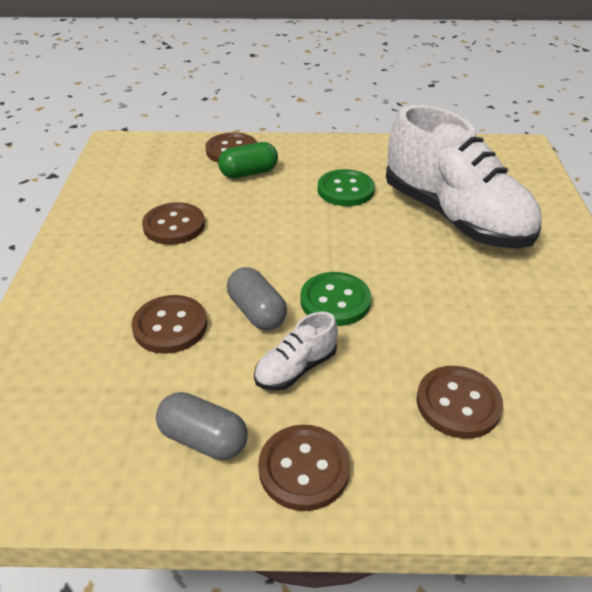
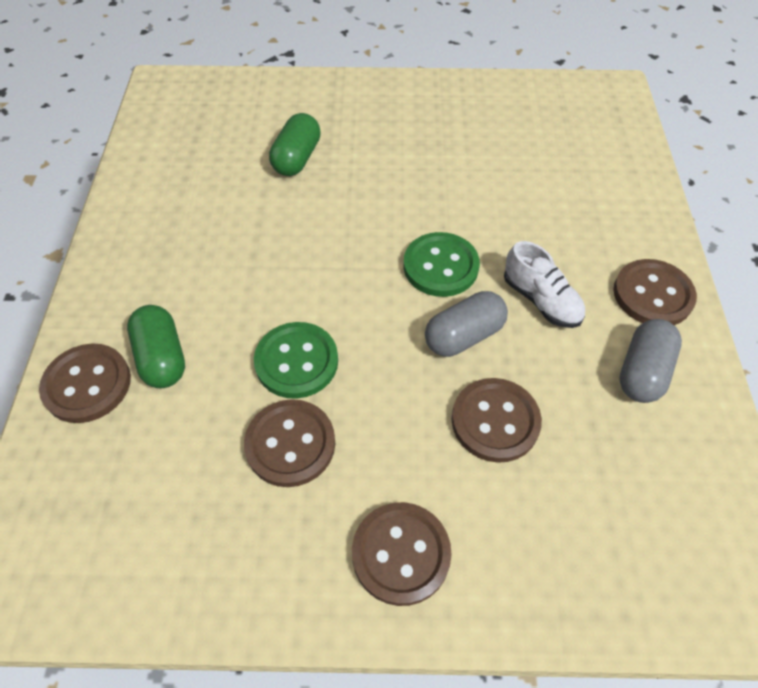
camera: 90 degrees left, 15 degrees up
green button [318,169,375,206] -> green button moved to [254,322,338,399]
white shoe [386,105,542,249] -> green capsule [269,113,321,176]
brown button [417,366,503,439] -> brown button moved to [352,502,452,606]

